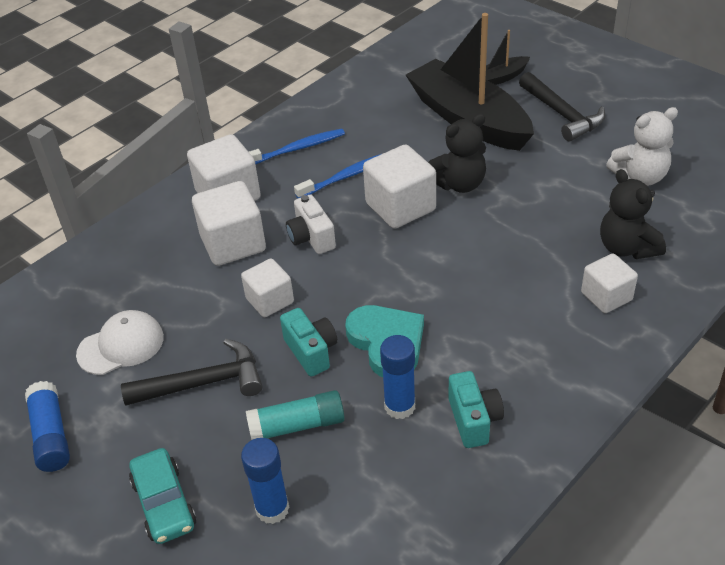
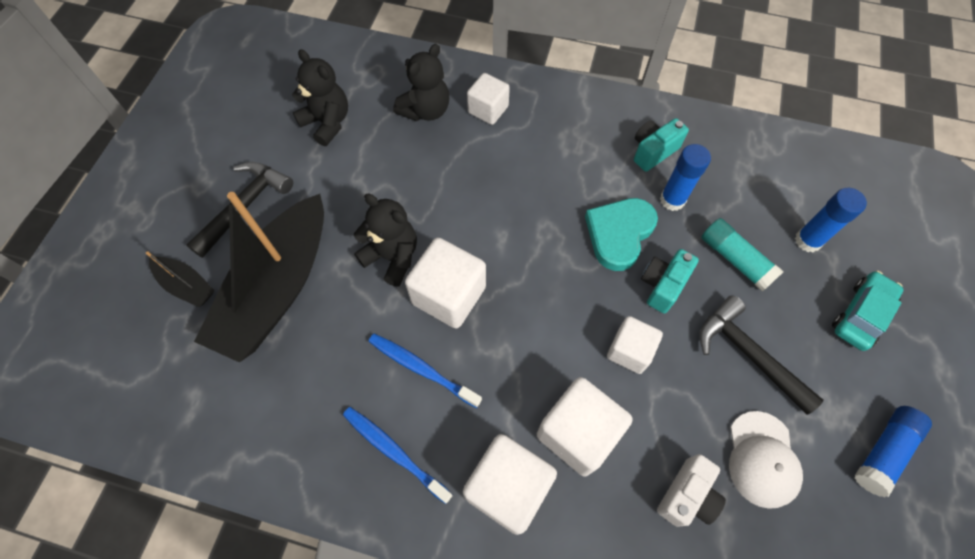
camera: 120 degrees left, 20 degrees up
white cap [76,310,164,375] -> white cap turned 120 degrees counterclockwise [729,411,803,509]
white camera [286,195,336,254] -> white camera moved to [657,454,726,527]
white teddy bear [606,107,678,186] -> black teddy bear [292,49,348,146]

